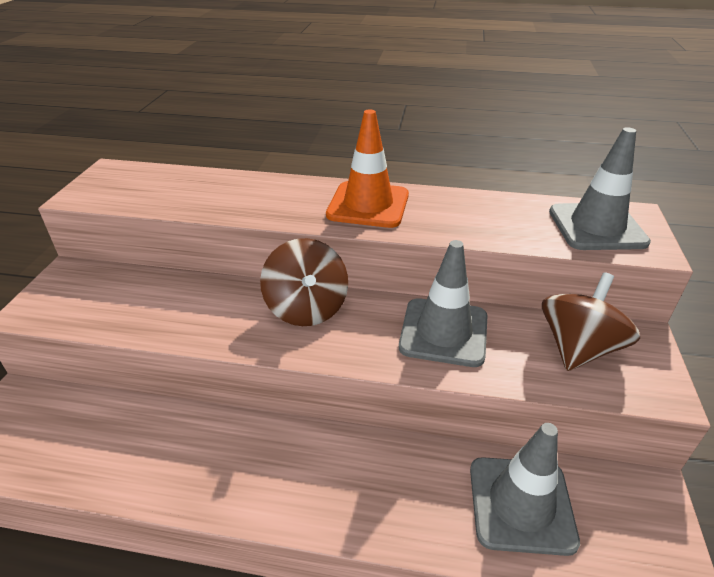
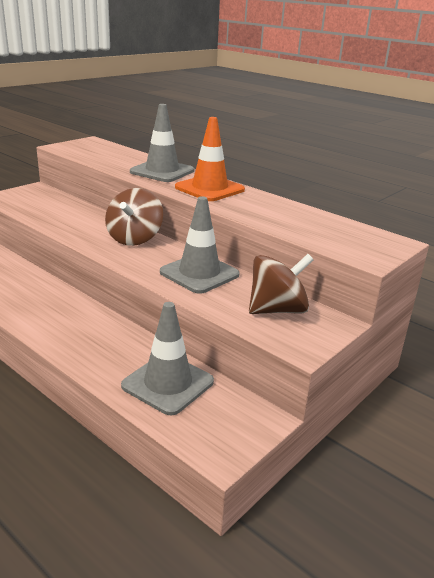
camera: 30 degrees right, 10 degrees down
grey traffic cone [549,127,651,250] -> grey traffic cone moved to [130,104,194,182]

